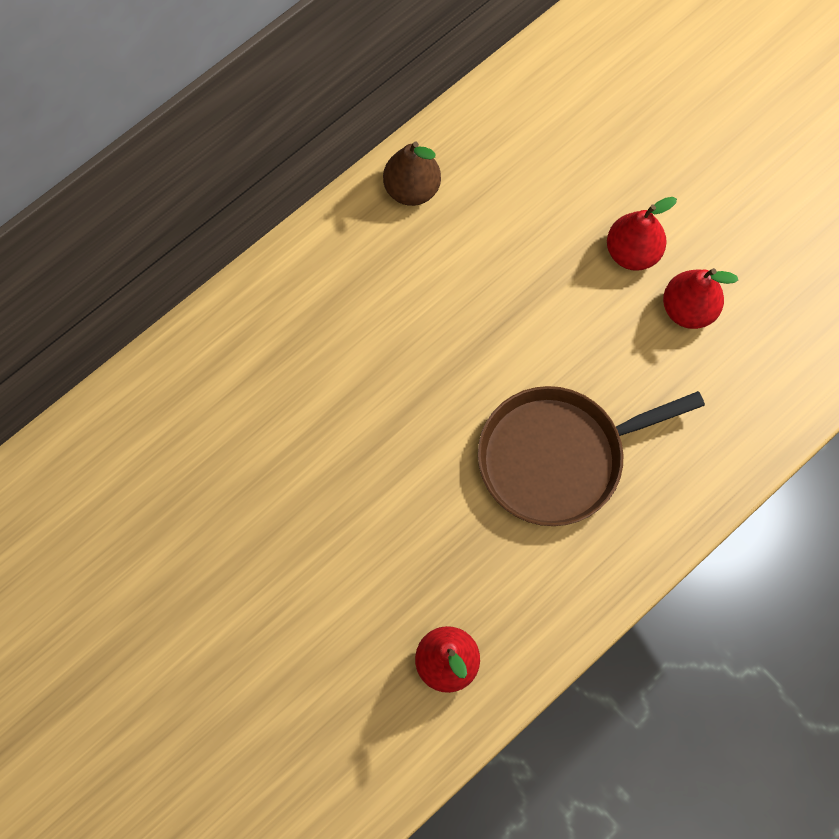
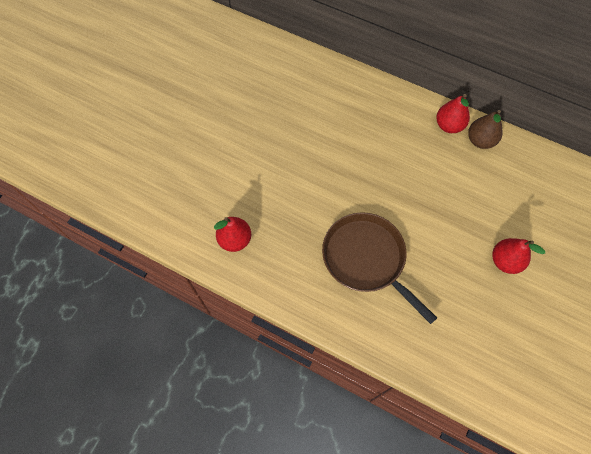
camera: 70 degrees right, 5 degrees down
red pear [663,268,738,329] -> red pear moved to [436,94,470,133]

